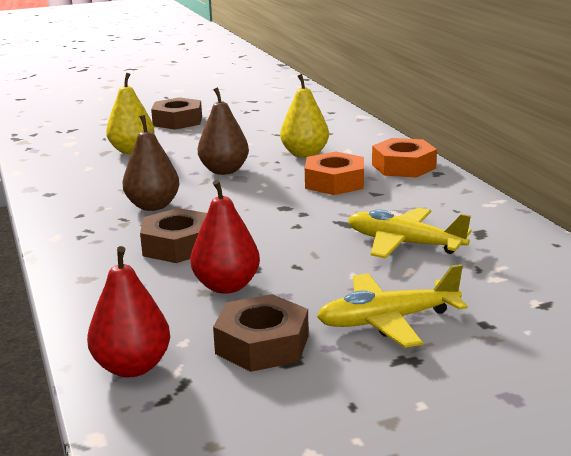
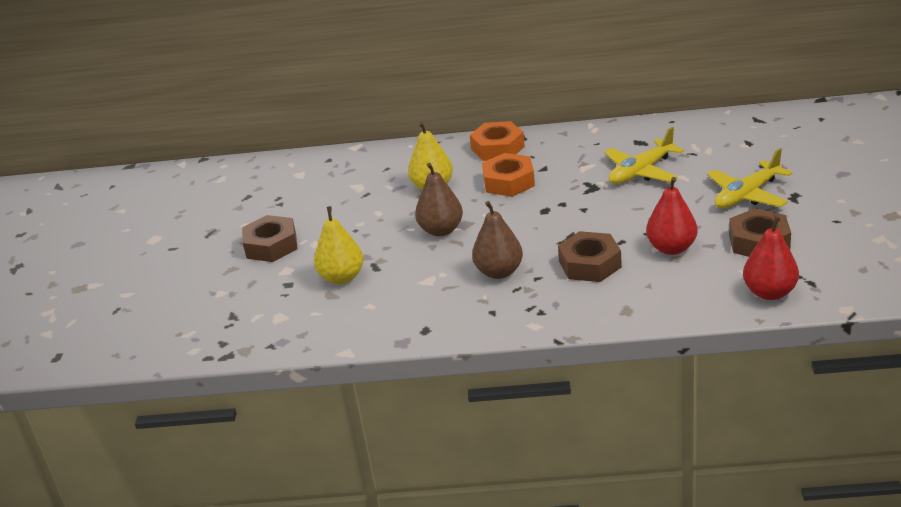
camera: 65 degrees left, 10 degrees up
yellow plane [317,264,468,348] -> yellow plane turned 45 degrees clockwise [707,148,793,208]

